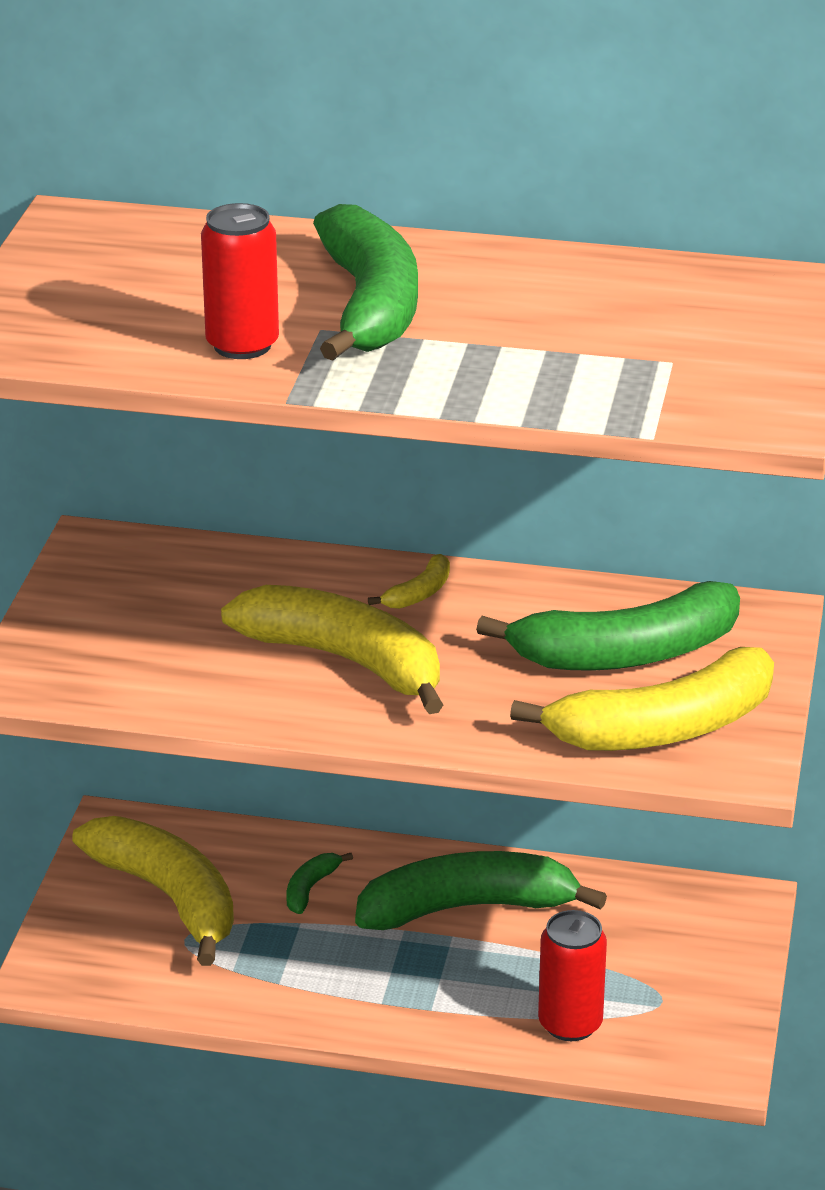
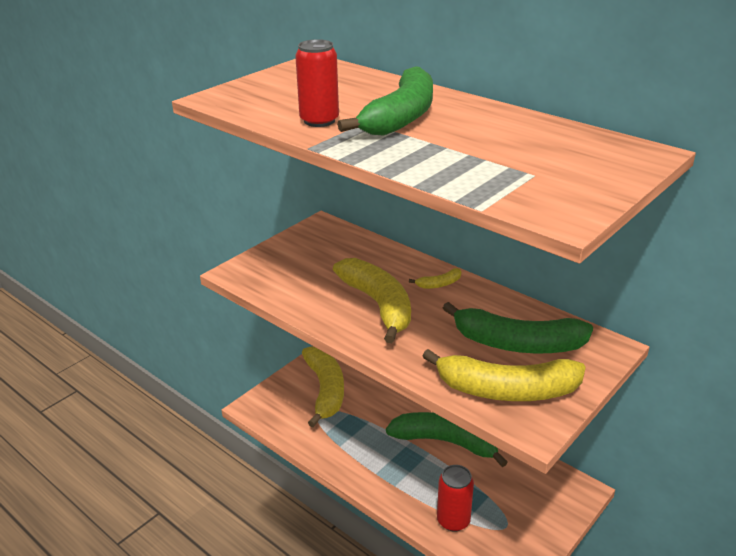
camera: 30 degrees right, 0 degrees up
green banana [286,853,353,914] -> none

